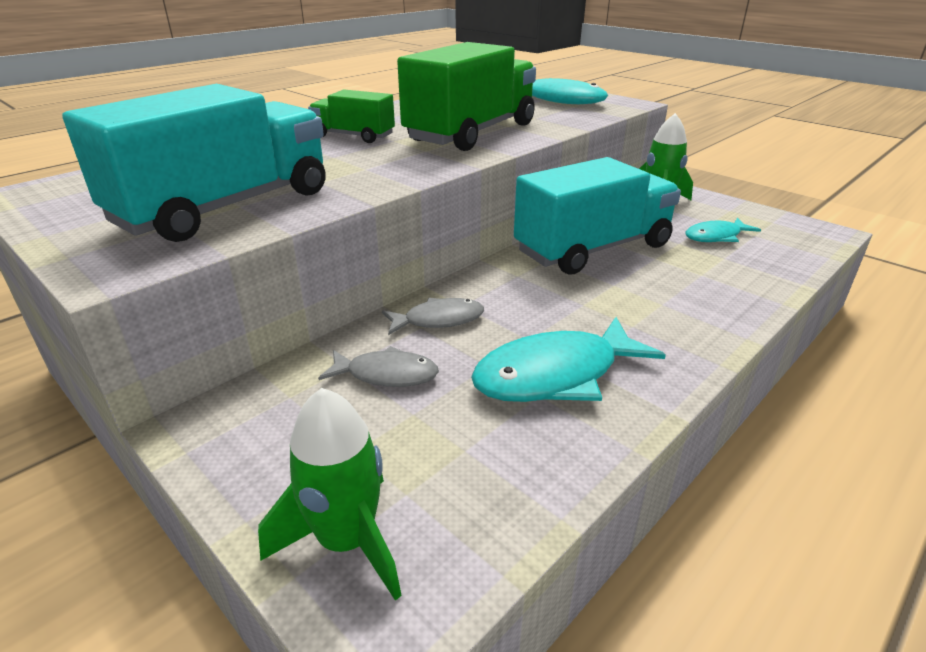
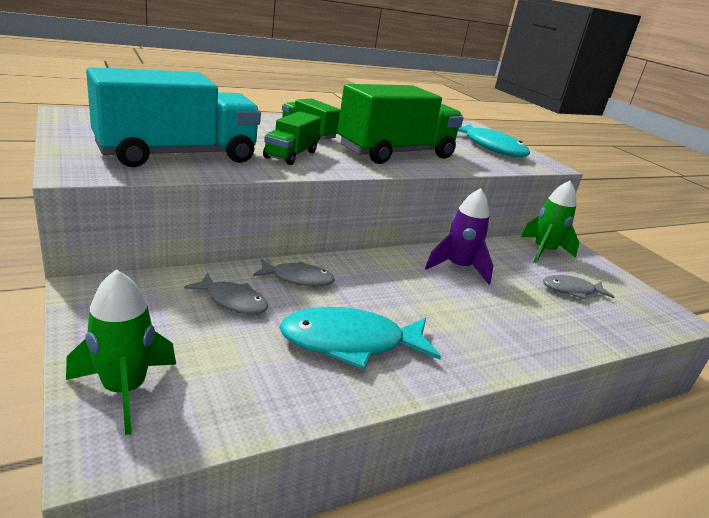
camera: 15 degrees right, 5 degrees down
turquoise truck [514,157,681,275] -> purple rocket [425,188,494,284]
turquoise fish [686,218,761,242] -> grey fish [543,275,615,300]
none -> green truck [263,111,321,165]

